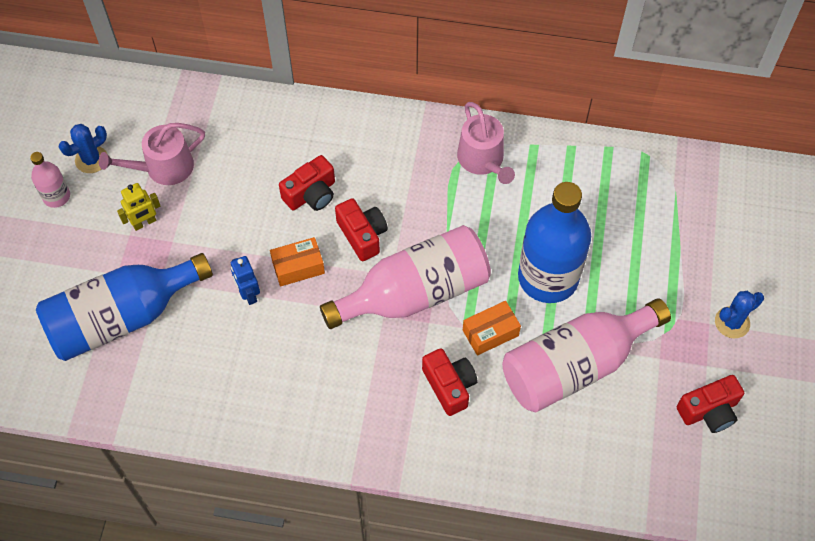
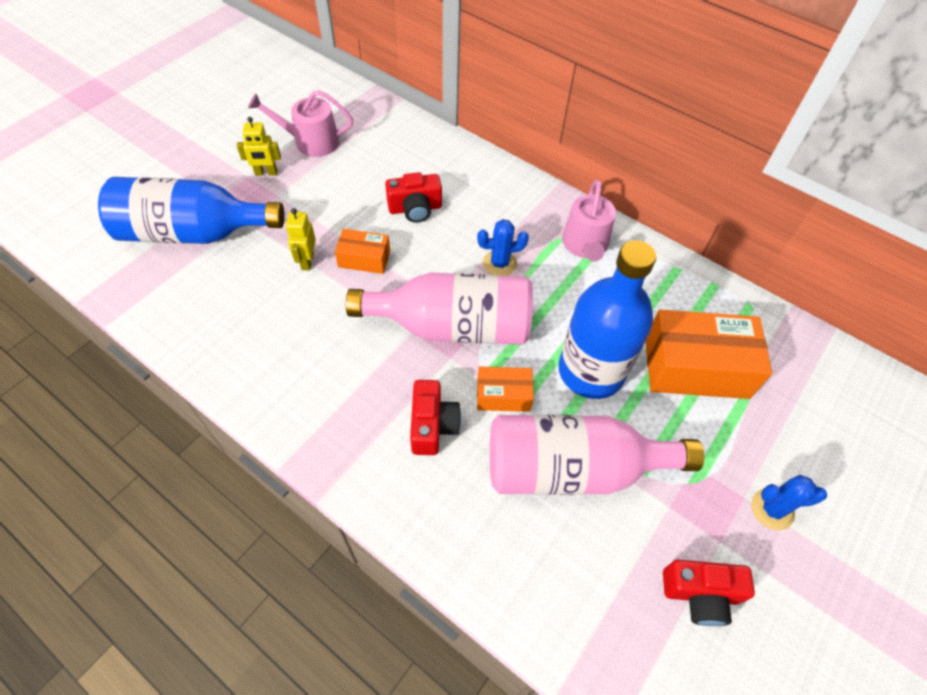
camera: 25 degrees right, 5 degrees down
pink bottle [30,152,70,208] -> none
blue cactus [59,124,107,173] -> blue cactus moved to [477,219,529,276]
blue robot [231,256,260,305] -> yellow robot [286,208,316,271]
red camera [335,198,388,261] -> none
none -> orange box [645,310,772,399]

